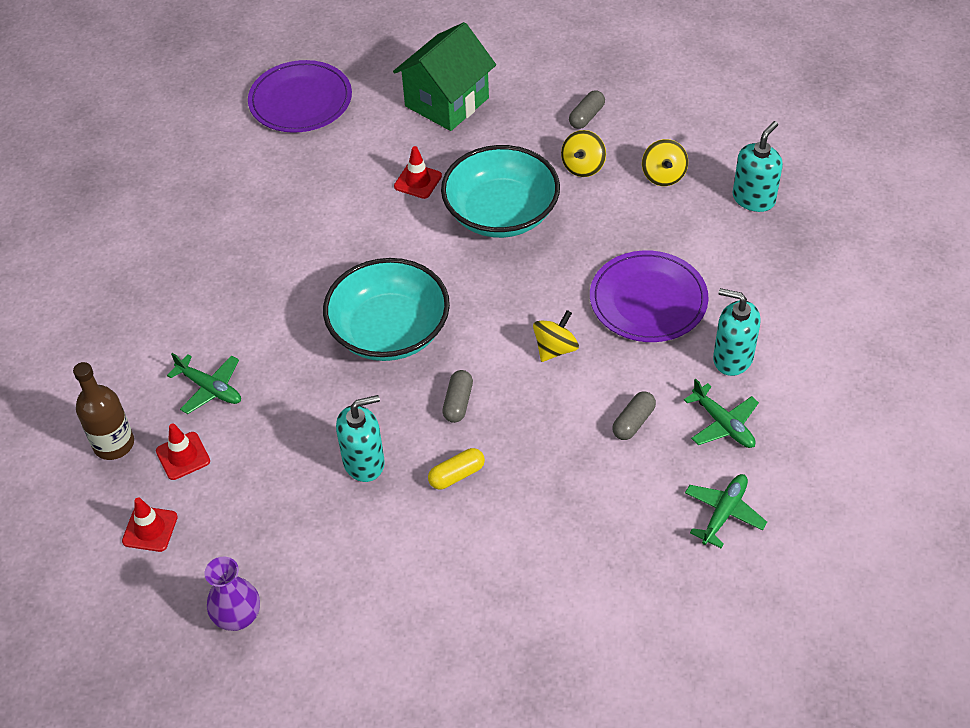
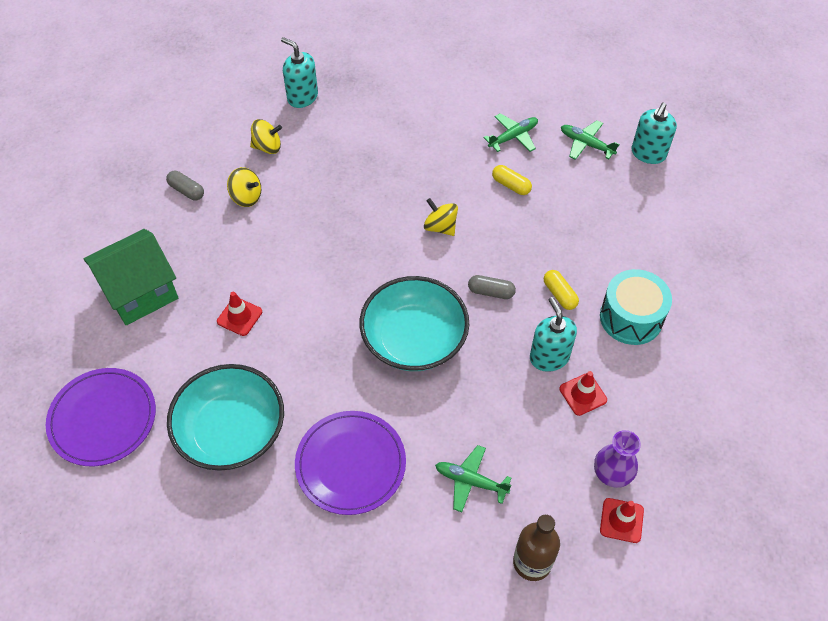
camera: 90 degrees left, 5 degrees up
red traffic cone [156,423,210,480] -> red traffic cone moved to [559,371,607,416]
green plane [167,353,241,414] -> green plane turned 105 degrees counterclockwise [435,445,511,512]
purple vase [205,556,260,631] -> purple vase moved to [594,430,641,488]
green house [393,22,496,131] -> green house turned 75 degrees counterclockwise [83,229,178,325]
turquoise bowl [441,145,560,238] -> turquoise bowl moved to [167,364,284,471]
purple plate [590,250,709,342] -> purple plate moved to [295,411,406,515]
grey capsule [612,391,656,440] -> yellow capsule [492,165,532,195]
turquoise soap dispenser [713,288,761,376] -> turquoise soap dispenser moved to [631,102,677,164]
none -> turquoise drum [600,269,672,345]

